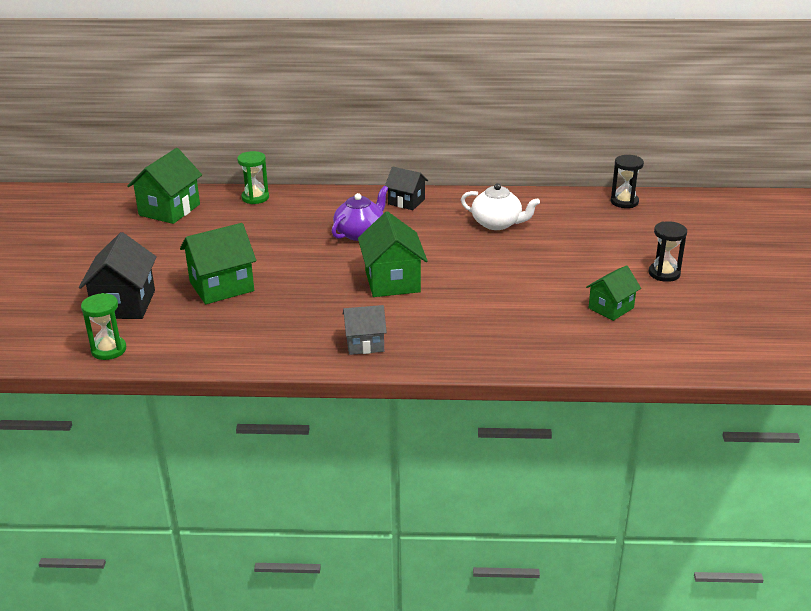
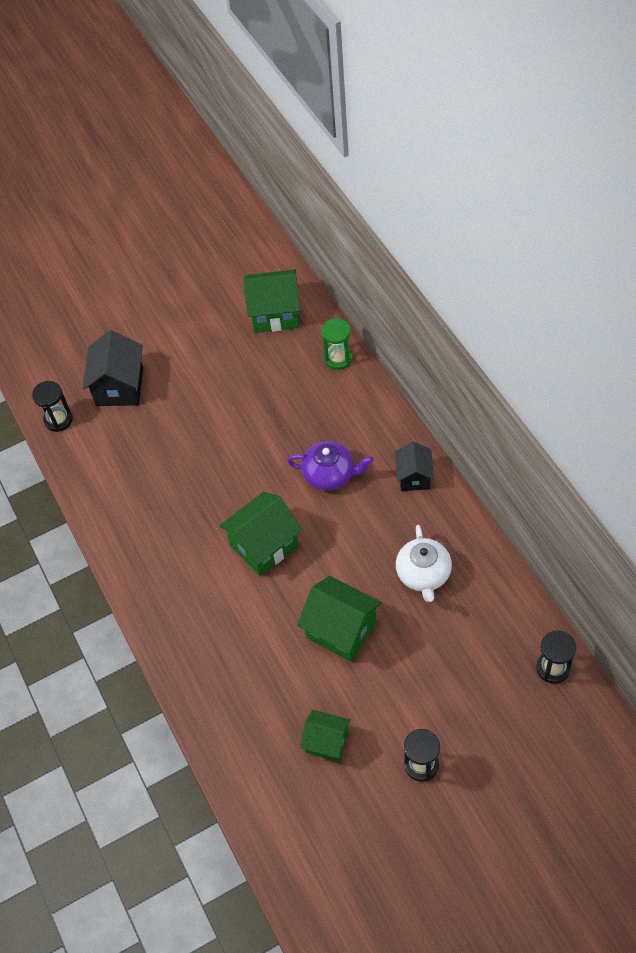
camera: 65 degrees right, 25 degrees up
black house [79,232,157,319] -> black house turned 60 degrees counterclockwise [82,330,143,406]
green hourglass [81,293,126,360] -> black hourglass [32,381,73,432]
green house [180,223,256,304] -> green house moved to [297,576,382,662]
grey house [343,305,387,355] -> none

